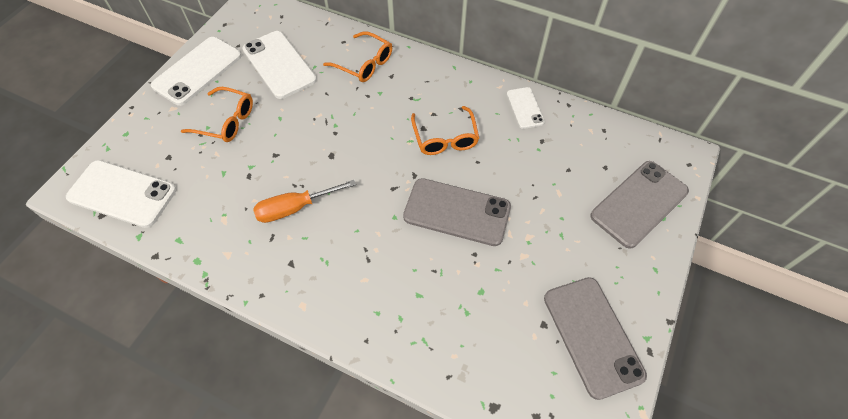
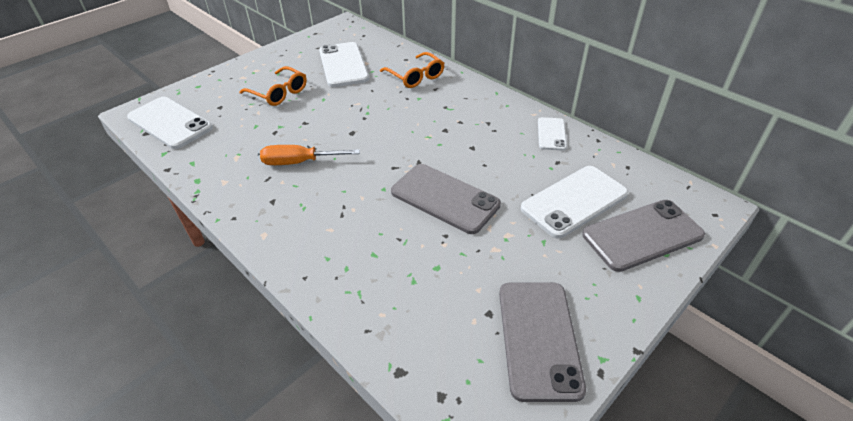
camera: 20 degrees right, 15 degrees down
white phone [151,37,242,106] -> white phone moved to [521,166,628,238]
orange glasses [411,106,479,155] -> none

